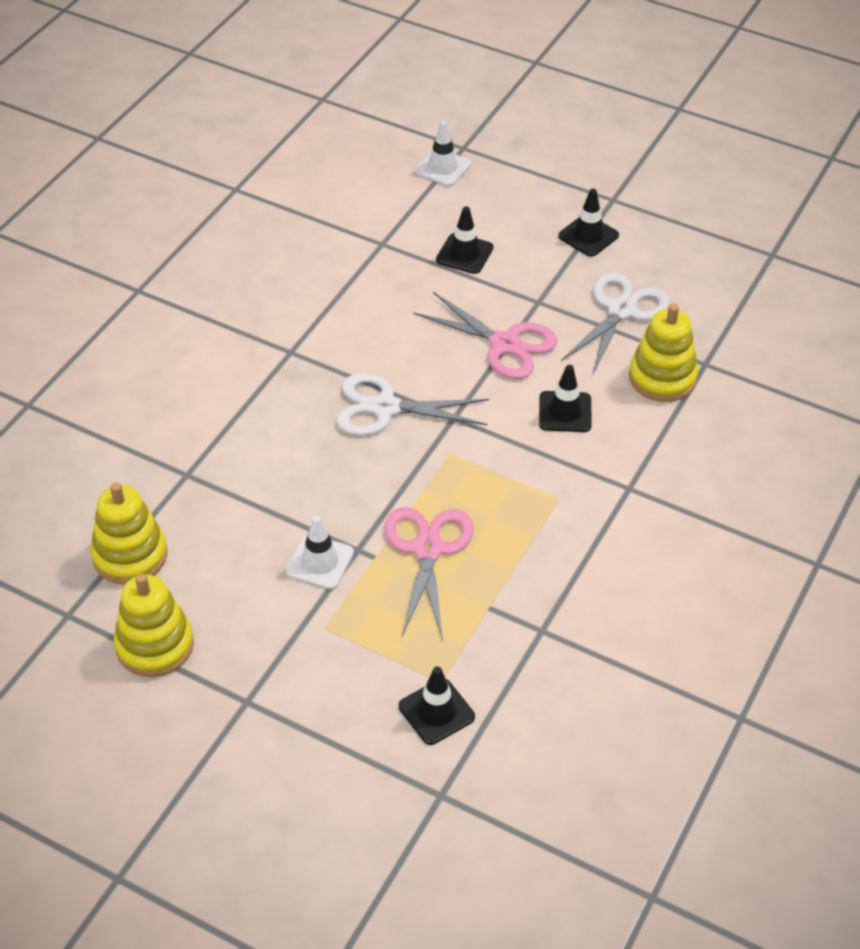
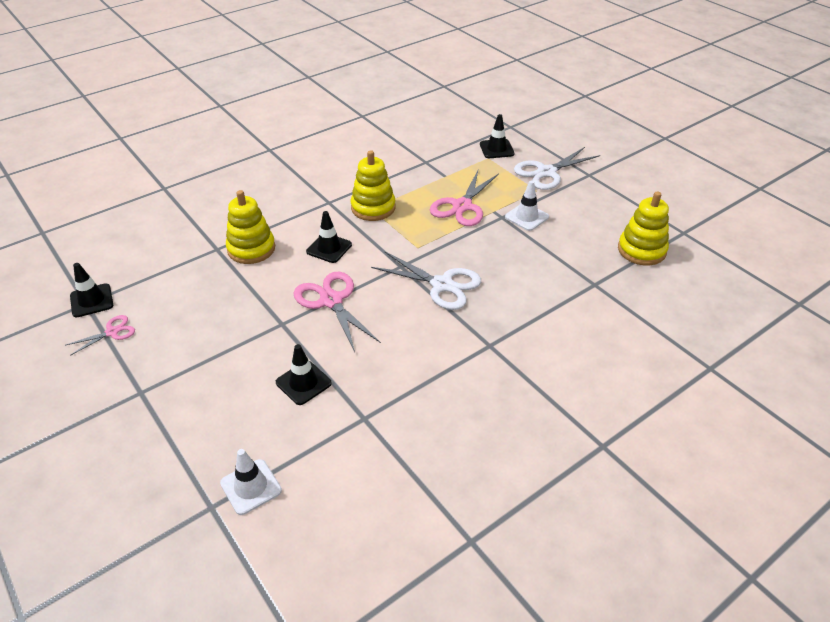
camera: 155 degrees left, 5 degrees down
yellow stacking toy [114,574,194,677] -> yellow stacking toy moved to [350,150,396,221]
black traffic cone [558,189,619,257] -> black traffic cone moved to [70,263,113,317]
white scissors [561,272,670,376] -> white scissors moved to [514,147,600,190]
none -> pink scissors [65,315,135,356]

